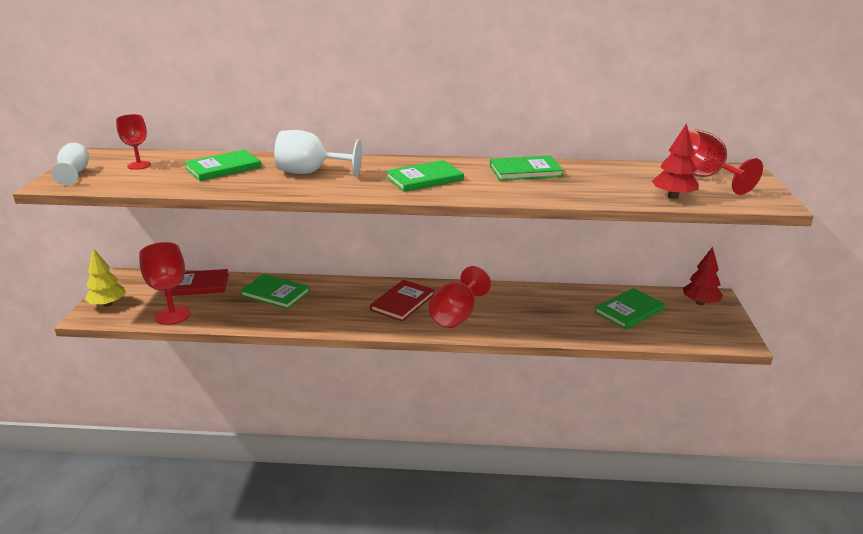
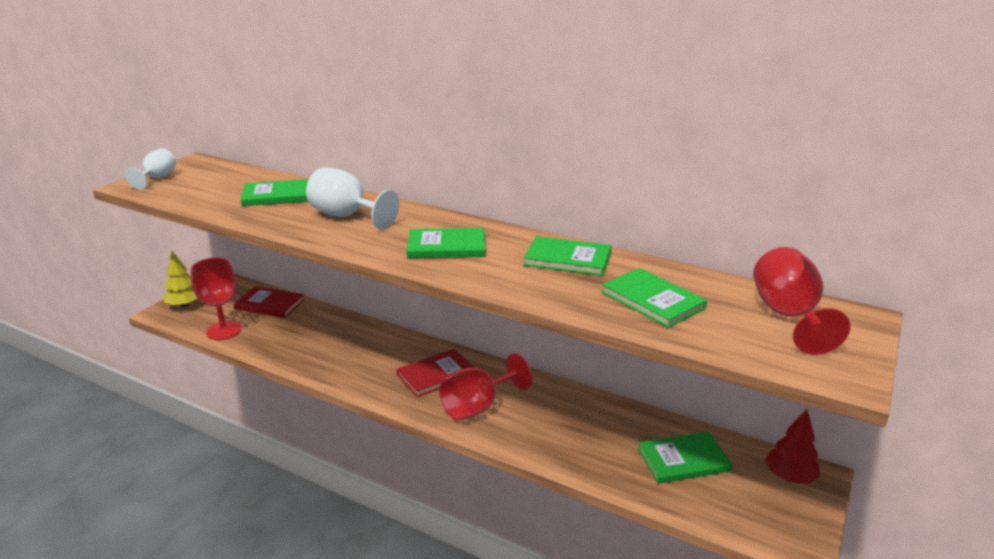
camera: 25 degrees right, 0 degrees up
red goblet [116,114,151,170] -> none
green book [240,274,310,309] -> green book moved to [602,268,707,328]
red tree [652,123,699,199] -> none

